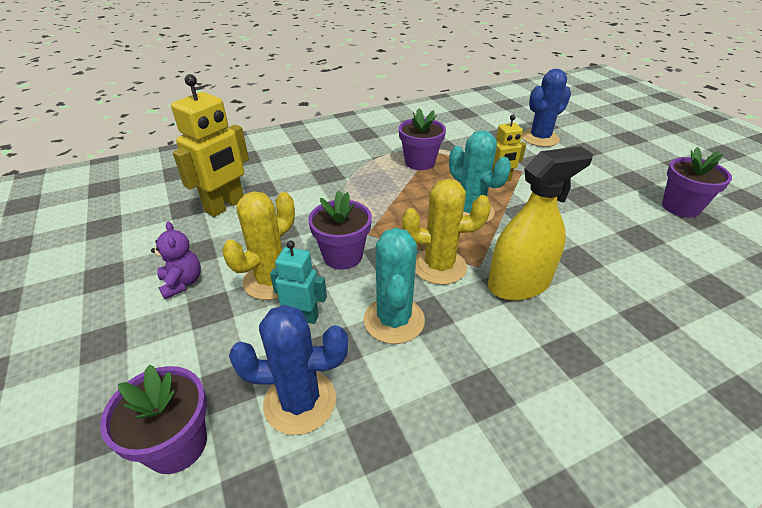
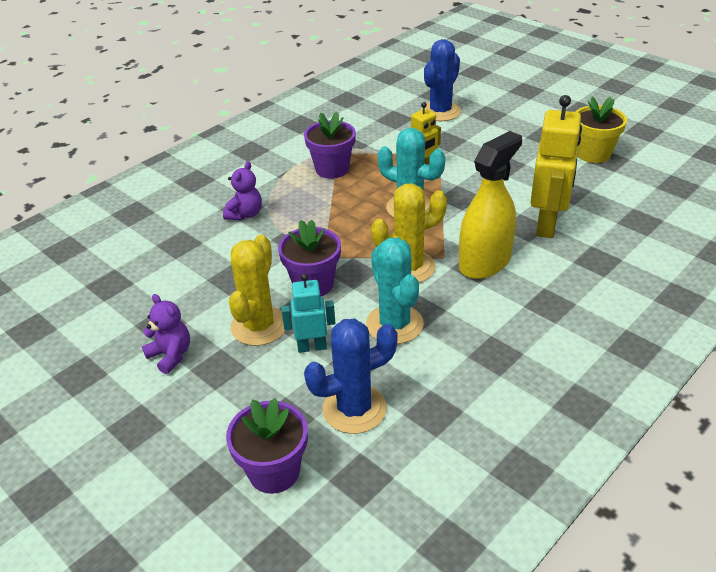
camera: 20 degrees left, 0 degrees up
yellow robot [171,74,249,217] -> yellow robot moved to [531,95,582,238]
purple flower pot [662,147,732,218] -> yellow flower pot [576,97,627,163]
none -> purple teddy bear [223,161,262,220]

